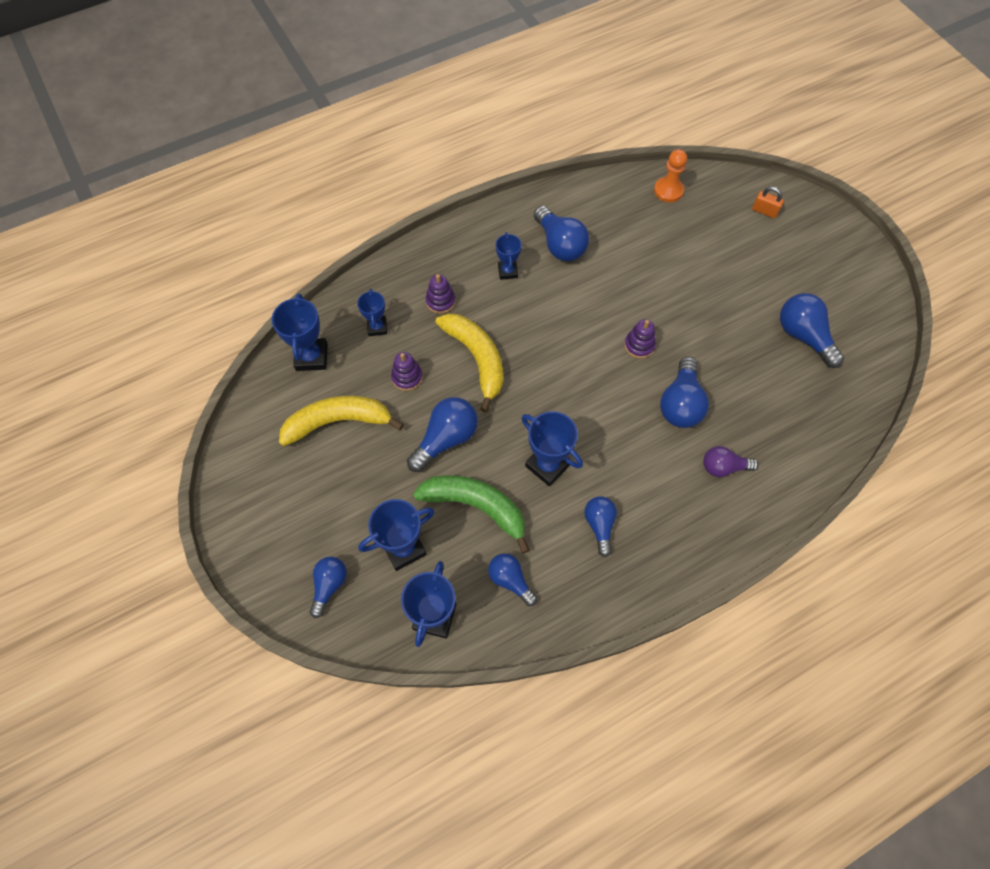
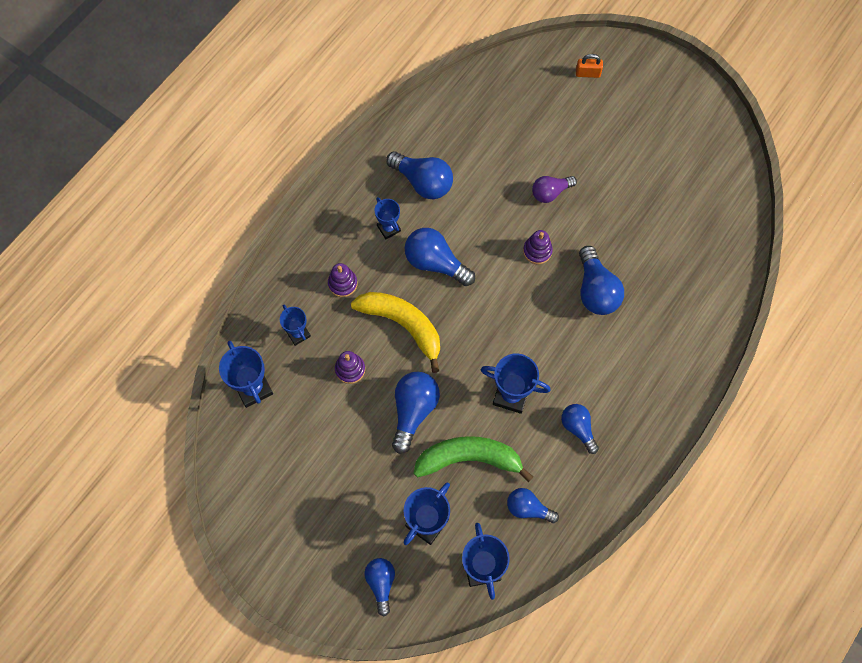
camera: 25 degrees left, 5 degrees up
yellow banana [279,396,404,446] -> none
orange pawn [654,149,687,203] -> none
purple light bulb [703,446,759,477] -> purple light bulb moved to [532,176,577,203]
blue light bulb [780,293,844,368] -> blue light bulb moved to [405,228,475,286]

